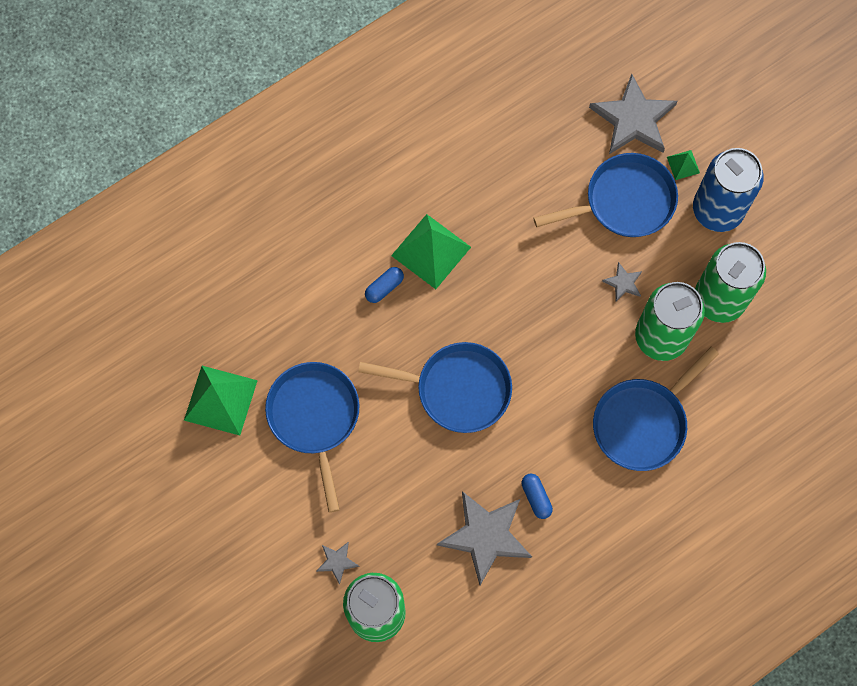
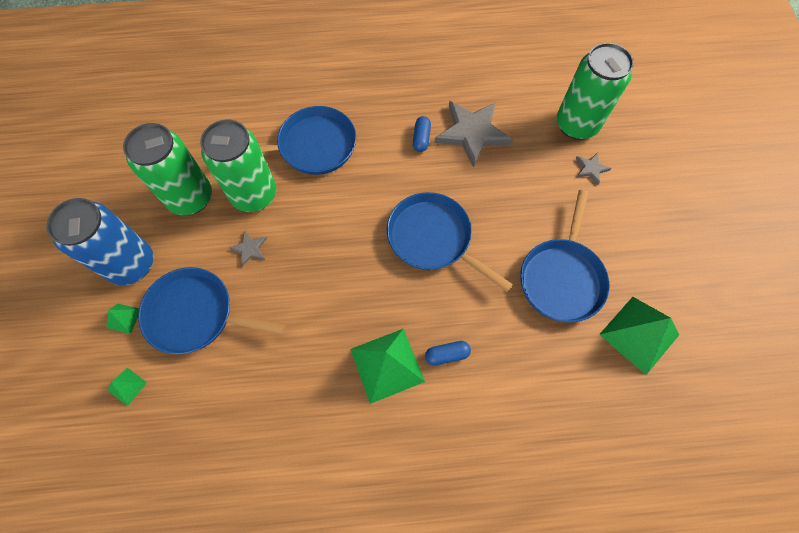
camera: 150 degrees left, 5 degrees down
grey star [589,74,678,154] -> green pyramid [108,367,147,406]

